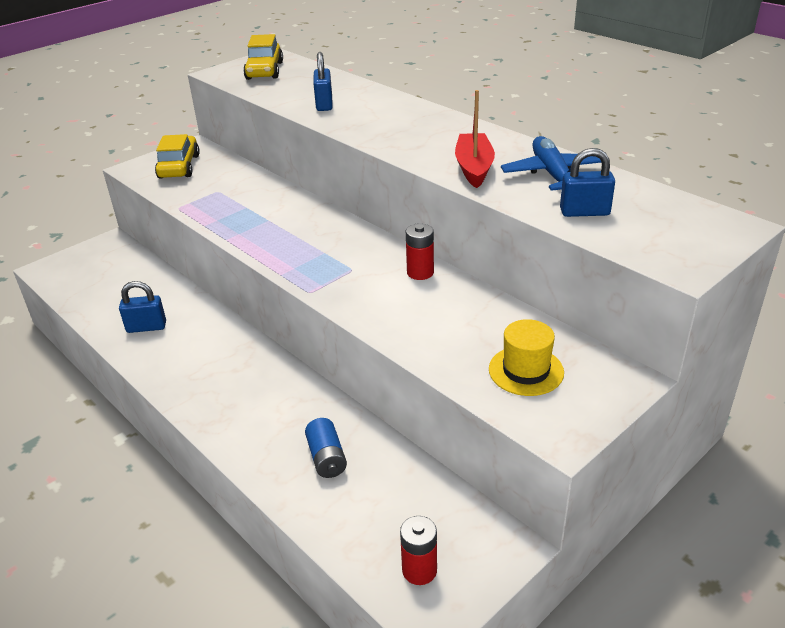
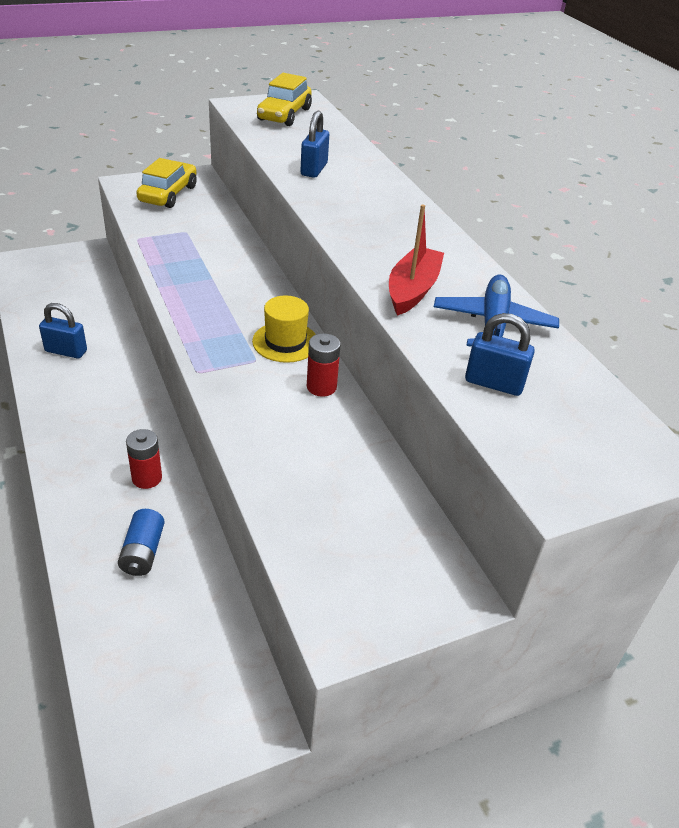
camera: 15 degrees right, 5 degrees up
red battery [400,516,437,585] -> red battery moved to [126,429,162,489]
yellow hat [489,319,564,396] -> yellow hat moved to [252,296,316,363]

